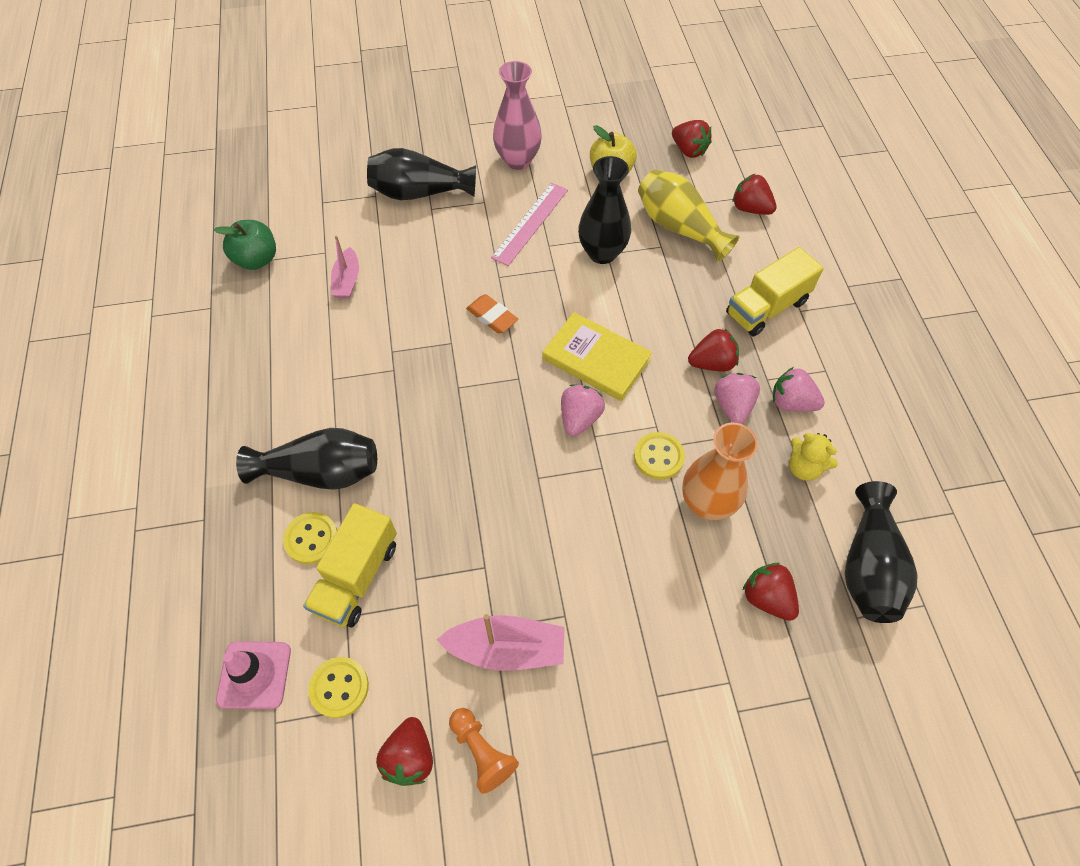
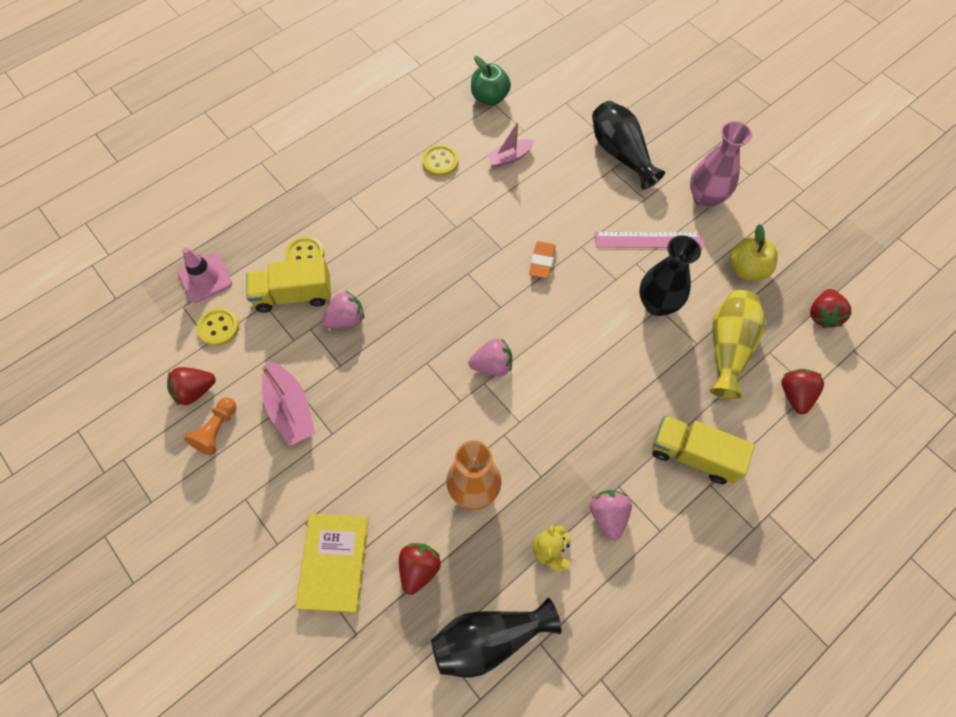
camera: 60 degrees right, 5 degrees up
black vase [236,428,377,490] -> none
yellow book [542,312,652,401] -> yellow book moved to [295,514,369,613]
yellow button [634,432,685,480] -> yellow button moved to [422,144,458,176]
red strawberry [688,329,739,372] -> none
pink strawberry [714,373,760,424] -> pink strawberry moved to [322,291,364,329]

